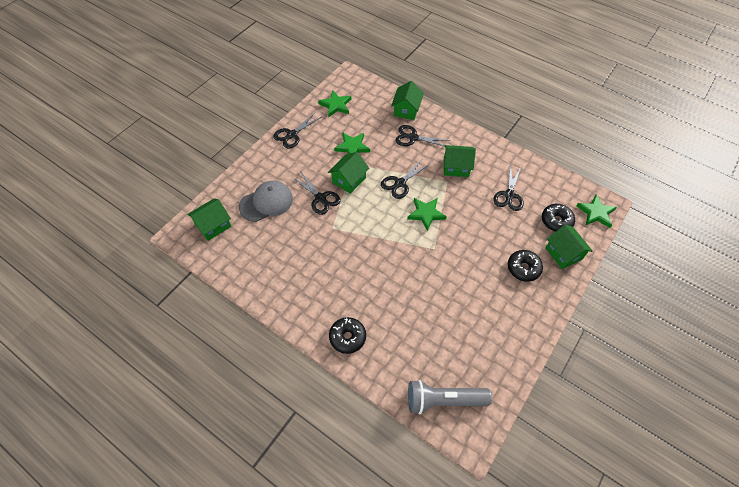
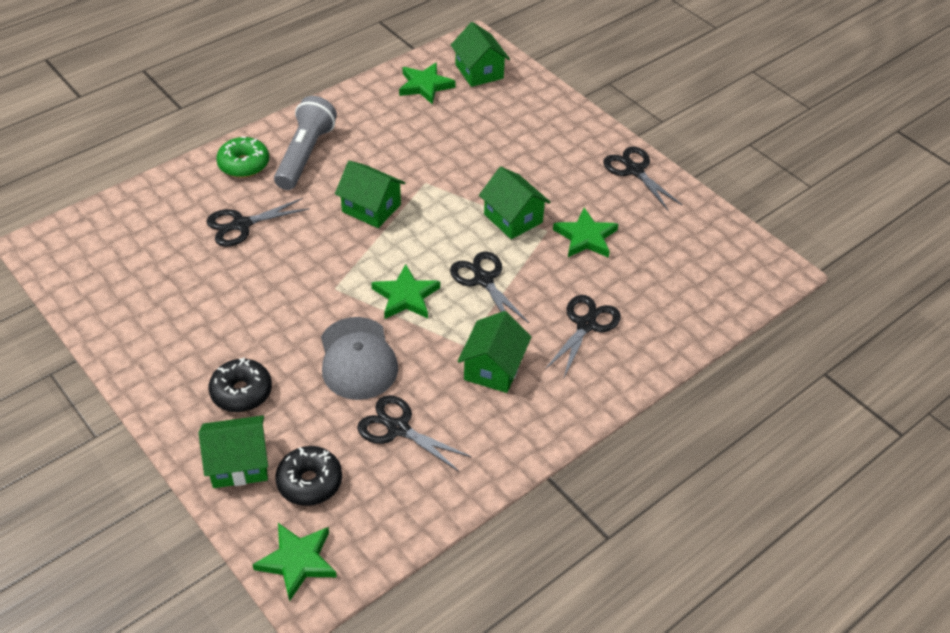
camera: 105 degrees right, 10 degrees down
grey cap [239,181,293,222] -> grey cap moved to [321,317,398,400]
black scissors [292,171,340,215] -> black scissors moved to [206,198,309,247]
green star [318,90,351,117] -> green star moved to [399,62,456,104]
black donut [329,317,366,354] -> green donut [216,137,269,178]
green house [391,81,424,120] -> green house moved to [335,161,405,228]
grey flashlight [408,380,492,414] -> grey flashlight moved to [274,96,337,190]

